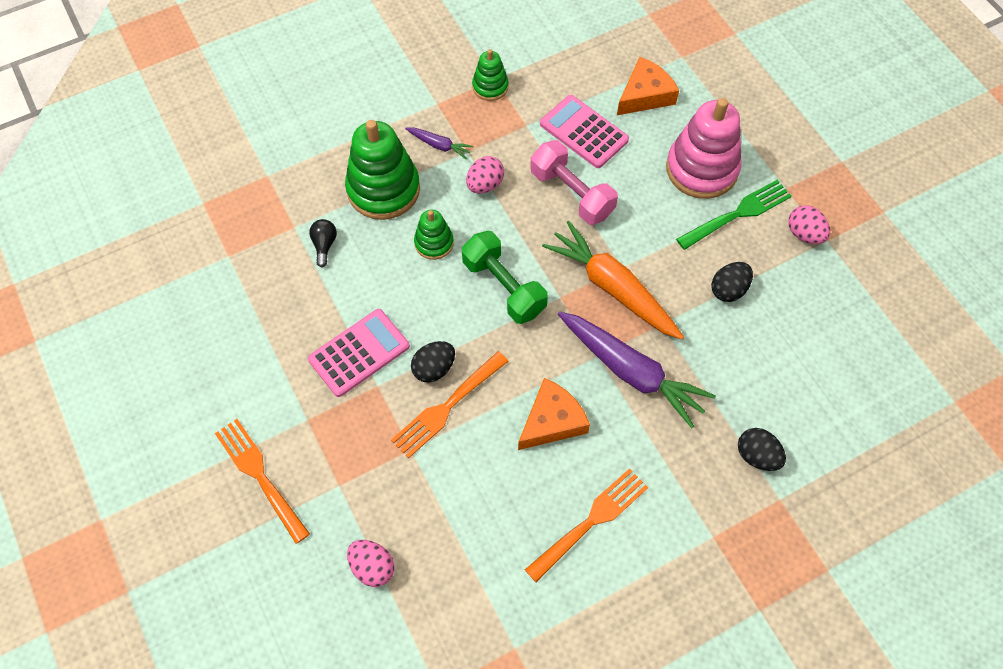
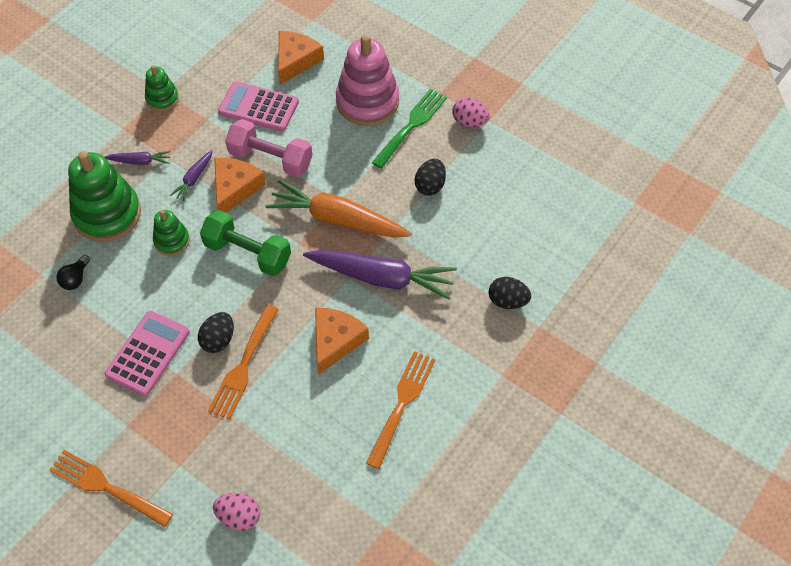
camera: 25 degrees left, 5 degrees down
black light bulb [309,219,337,268] -> black light bulb turned 135 degrees counterclockwise [56,255,90,290]
pink egg [466,156,504,194] -> purple carrot [170,150,213,201]
none -> orange cheese [214,158,266,213]

